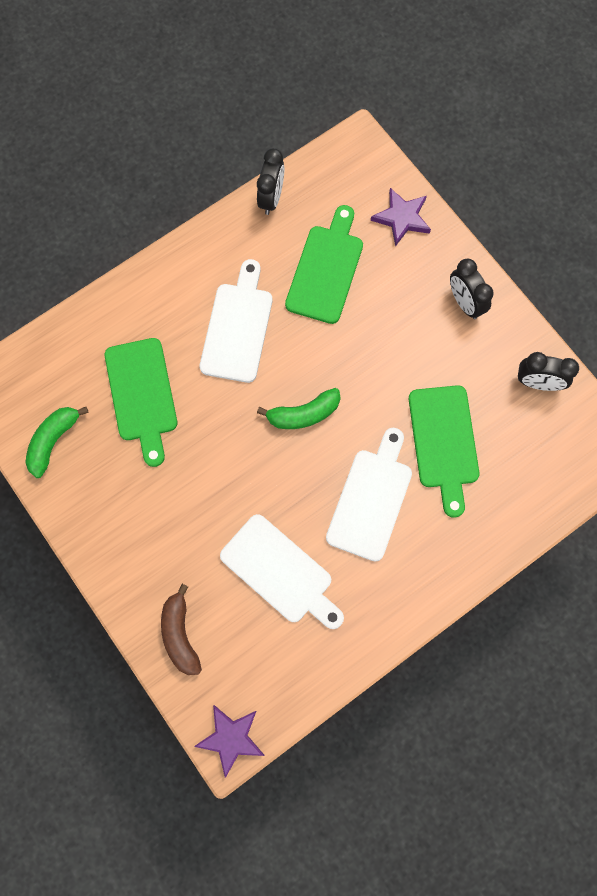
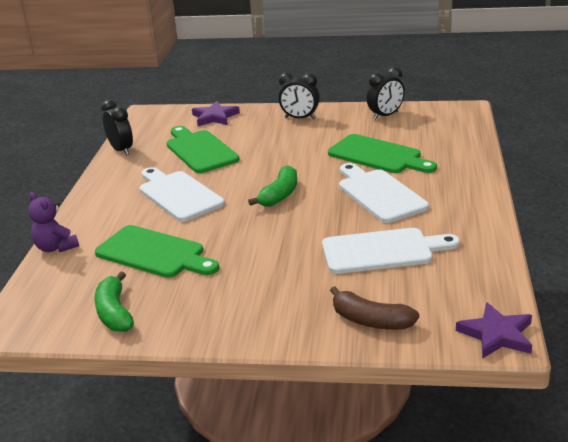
camera: 45 degrees left, 45 degrees down
none -> purple teddy bear [28,192,79,252]

